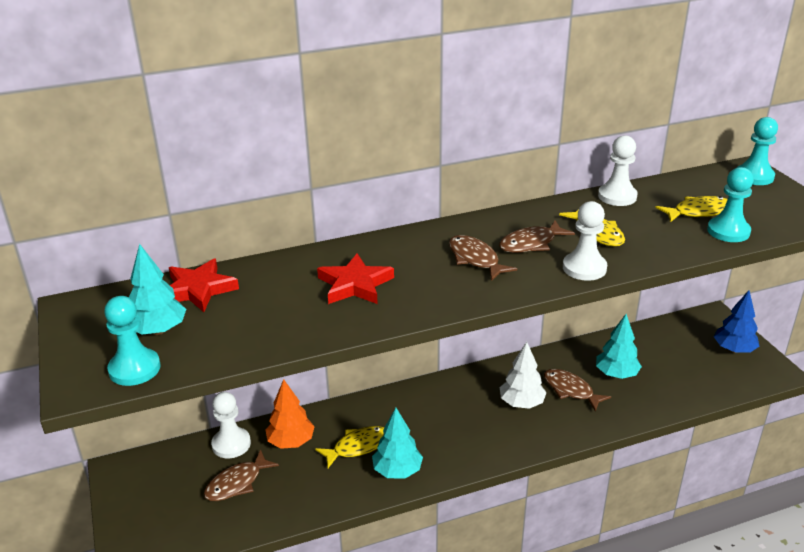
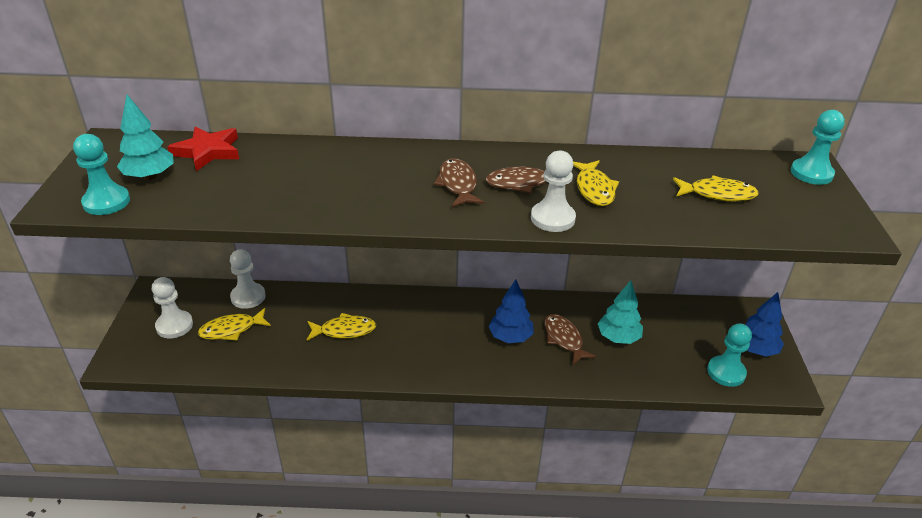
camera: 20 degrees right, 5 degrees up
brown fish [204,449,279,501] -> yellow fish [198,308,271,340]
orange tree [266,379,315,449] -> none
red star [317,253,394,304] -> none
turquoise tree [372,408,423,479] -> none
white tree [500,342,547,409] -> blue tree [489,280,534,343]
white pawn [598,135,638,206] -> white pawn moved to [152,277,193,338]
turquoise pawn [707,167,754,242] -> turquoise pawn moved to [707,323,752,387]

